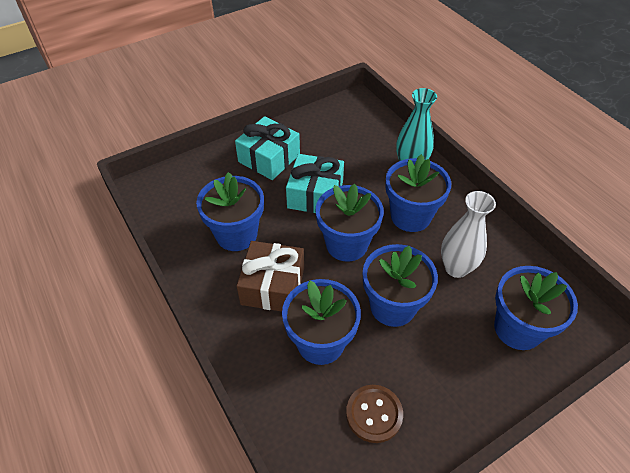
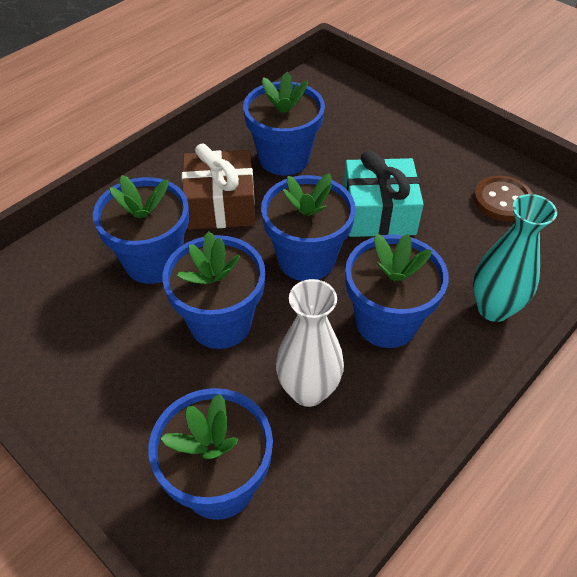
camera: 75 degrees right, 0 degrees up
turquoise gift [235,116,300,180] -> none
brown button [346,385,403,443] -> brown button moved to [473,176,533,221]

